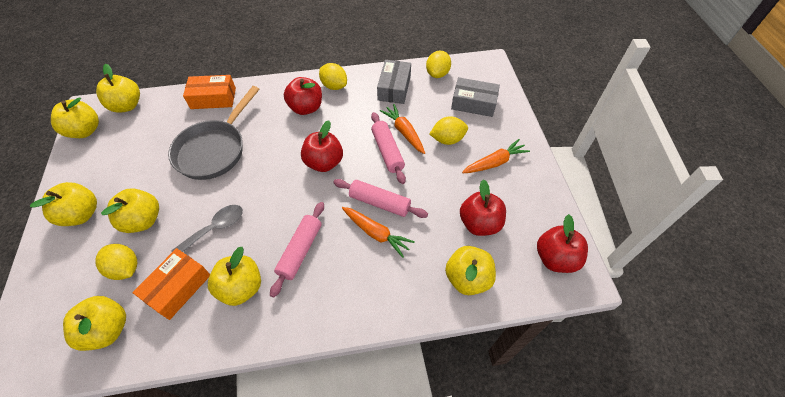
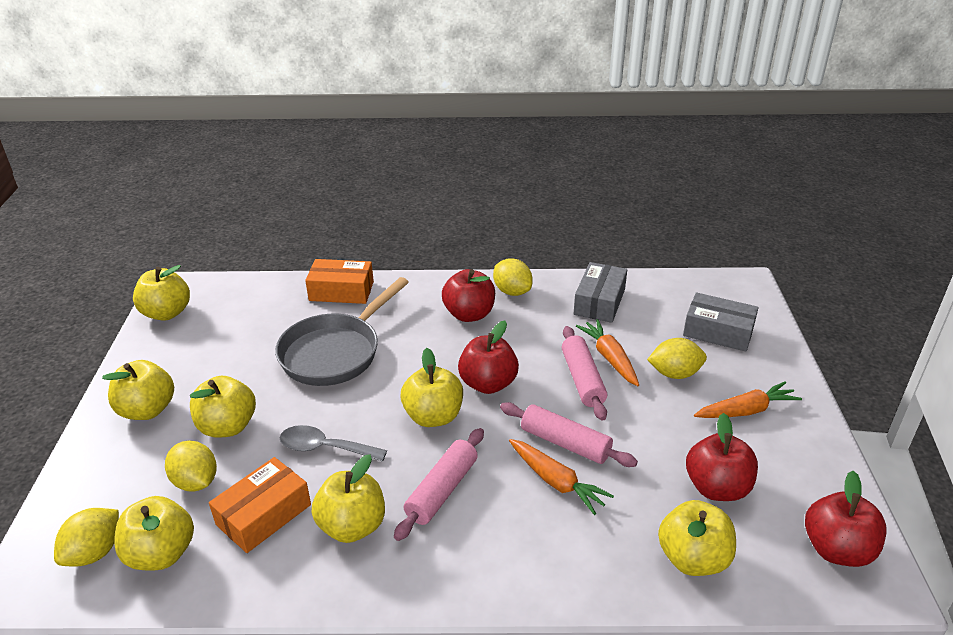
camera: 10 degrees right, 20 degrees down
yellow apple [96,64,140,113] -> yellow apple moved to [401,348,463,427]
grey spoon [171,205,243,252] -> grey spoon turned 135 degrees counterclockwise [280,425,387,462]
yellow lemon [426,51,451,78] -> yellow lemon moved to [54,508,119,567]

